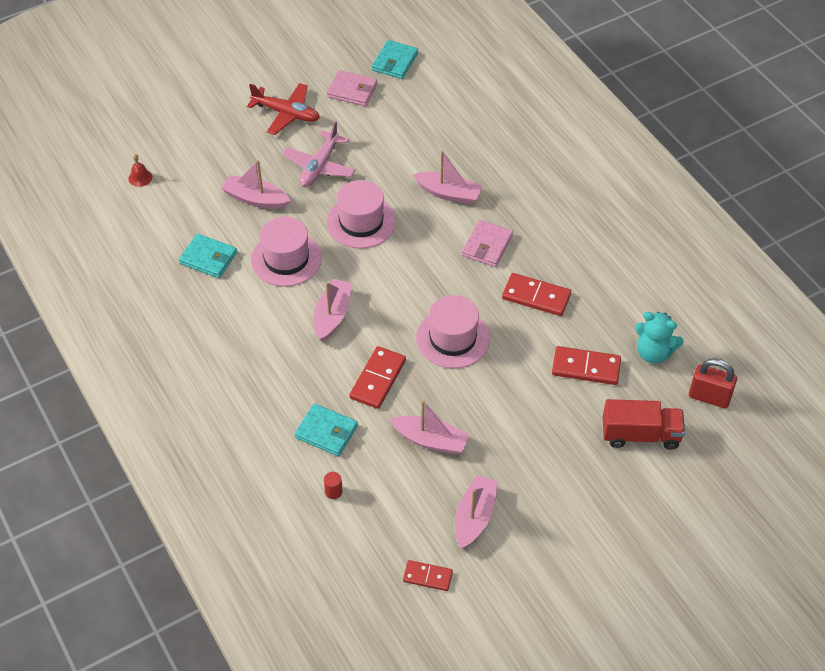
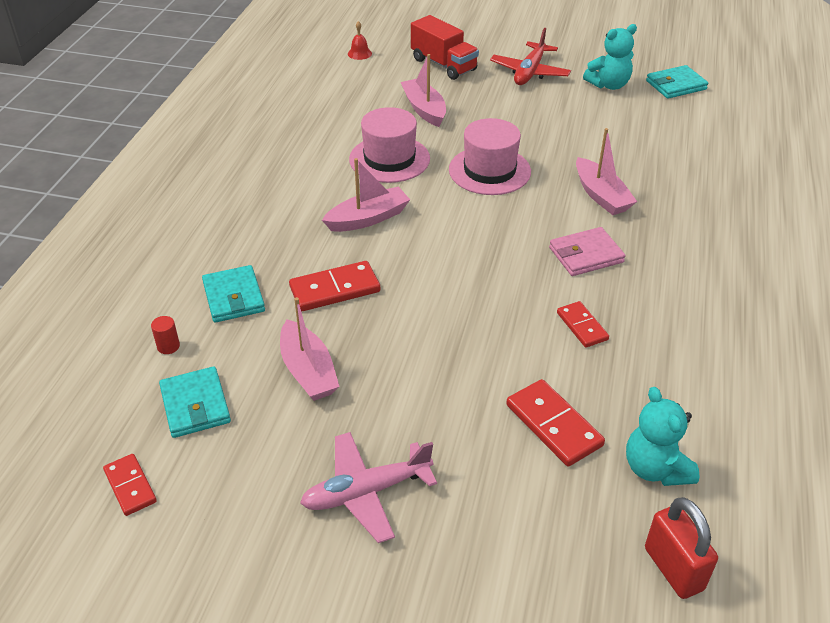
camera: 45 degrees right, 10 degrees down
turquoise wallet [179,234,237,278] -> turquoise wallet moved to [159,366,231,438]
red plane [247,83,320,135] -> red plane turned 45 degrees clockwise [490,28,571,85]
pink plane [282,121,356,187] -> pink plane moved to [300,432,437,543]
pink wallet [327,70,377,106] -> turquoise teddy bear [583,24,637,90]
pink hat [416,295,490,368] -> none
pink boat [455,475,498,549] -> none
red domino [502,273,571,316] -> red domino [557,301,609,348], size x0.64
red truck [603,399,685,450] -> red truck moved to [411,15,479,80]

